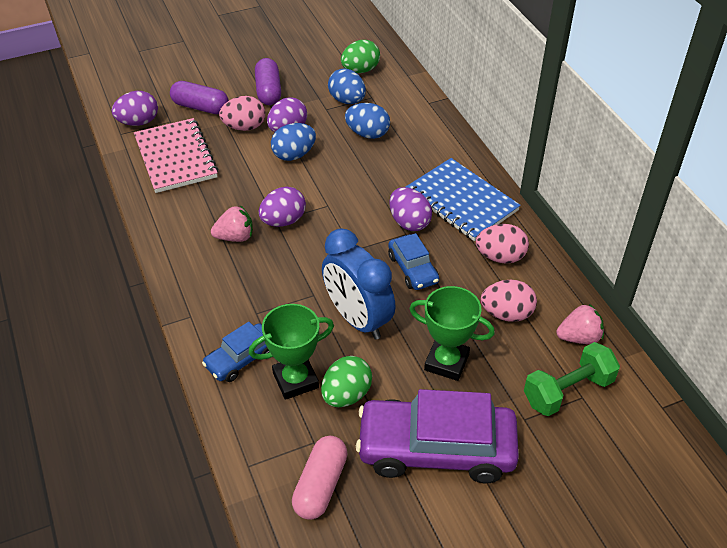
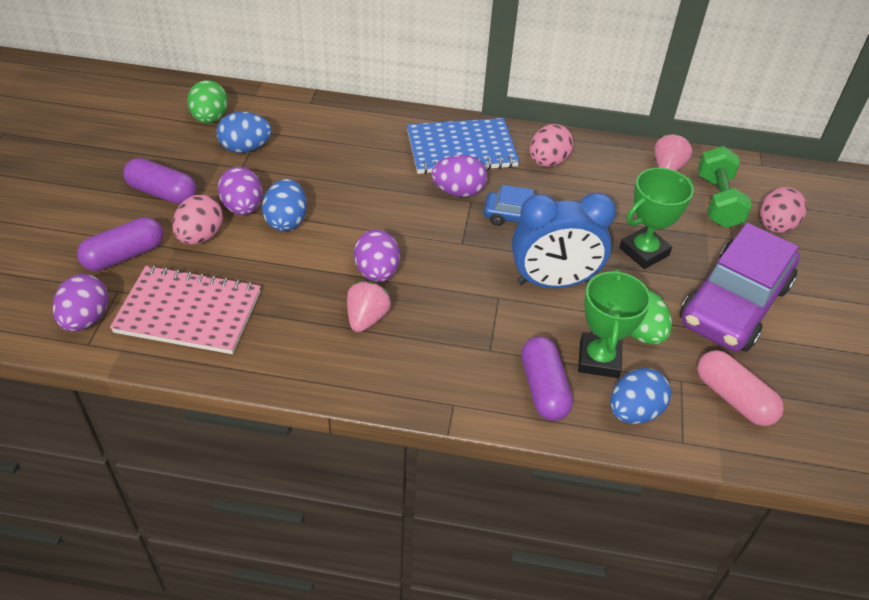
camera: 60 degrees left, 0 degrees up
blue car [202,322,270,382] -> purple capsule [521,336,573,421]
blue egg [345,103,390,139] -> blue egg moved to [610,368,671,424]
pink egg [481,280,537,322] -> pink egg moved to [760,187,807,233]

